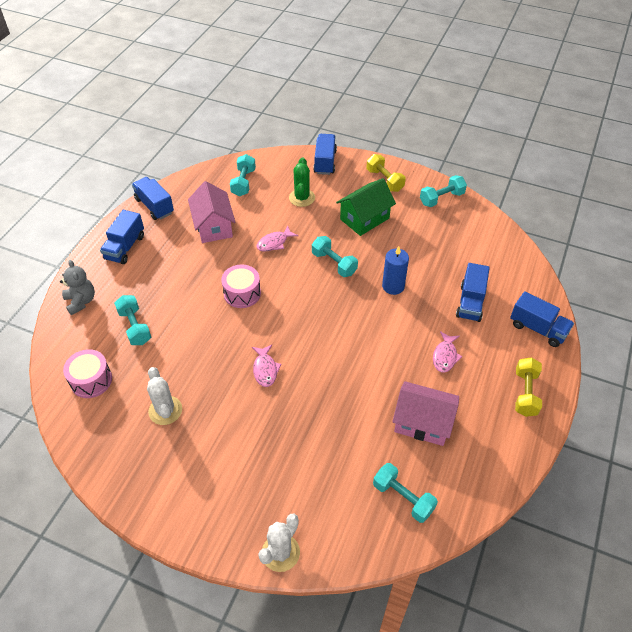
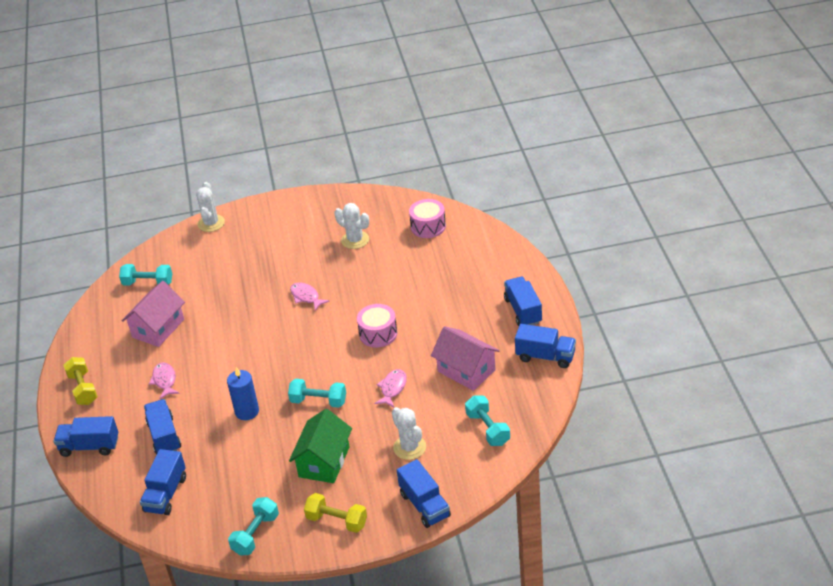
camera: 150 degrees right, 10 degrees down
grey teddy bear [60,260,95,315] -> none
turquoise dumbbell [114,295,151,345] -> none
green cactus [289,157,315,207] -> white cactus [392,407,426,460]
pink house [392,381,459,446] -> pink house turned 45 degrees counterclockwise [122,281,185,347]
none -> blue truck [140,449,186,515]

